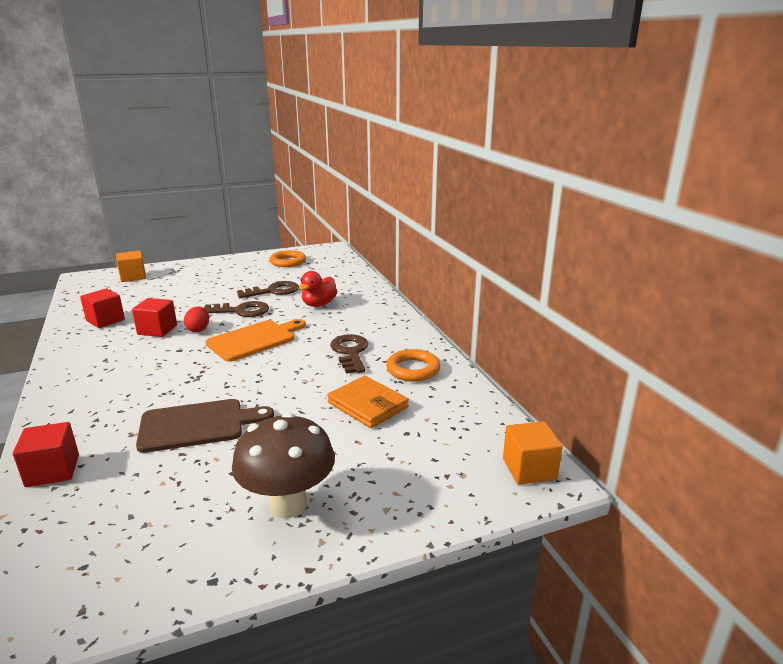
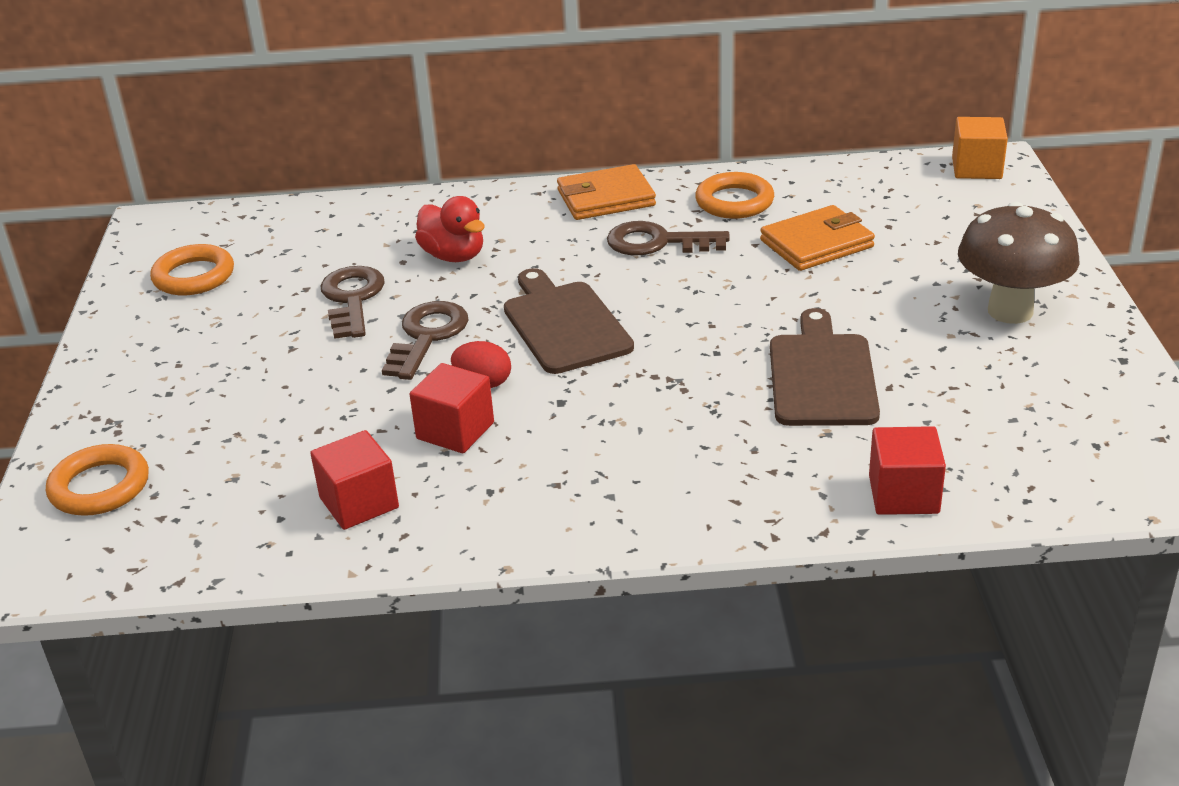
camera: 70 degrees left, 10 degrees up
orange cube [116,251,146,282] -> orange ring [46,444,149,516]
orange cutting board [206,319,306,362] -> brown cutting board [504,268,634,374]
none -> orange wallet [557,164,656,220]

